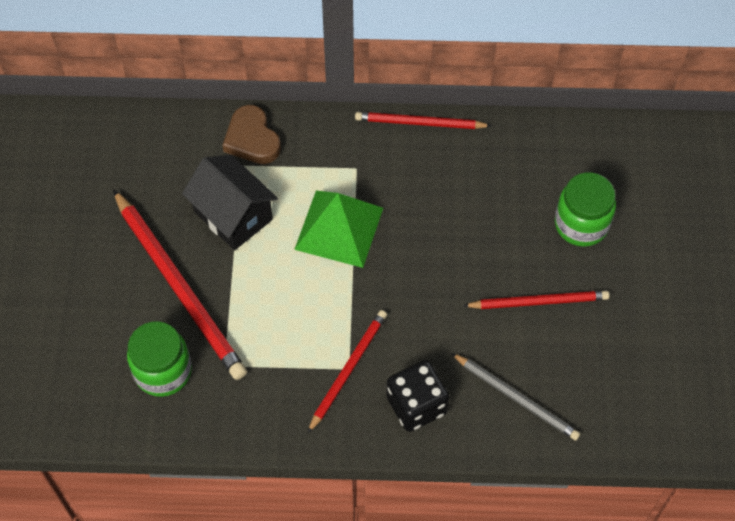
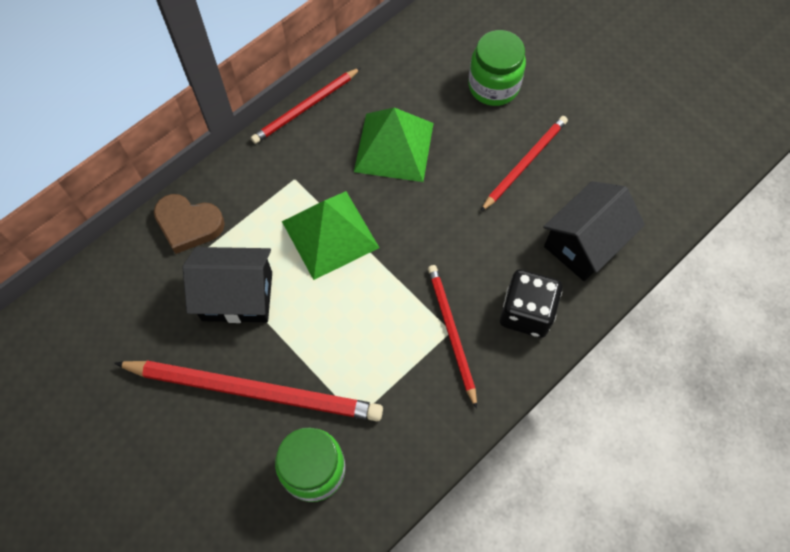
camera: 45 degrees left, 5 degrees up
grey pencil [451,353,580,441] -> black house [543,181,645,281]
none -> green pyramid [354,108,434,182]

